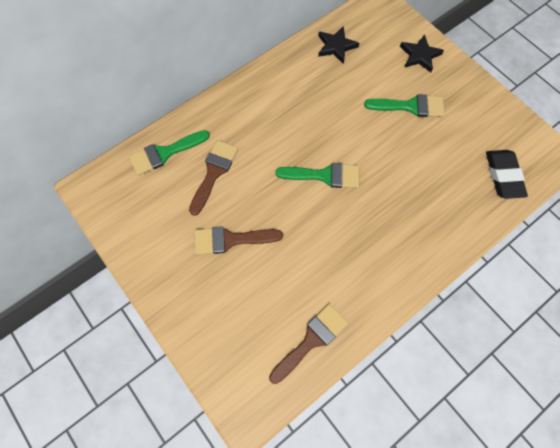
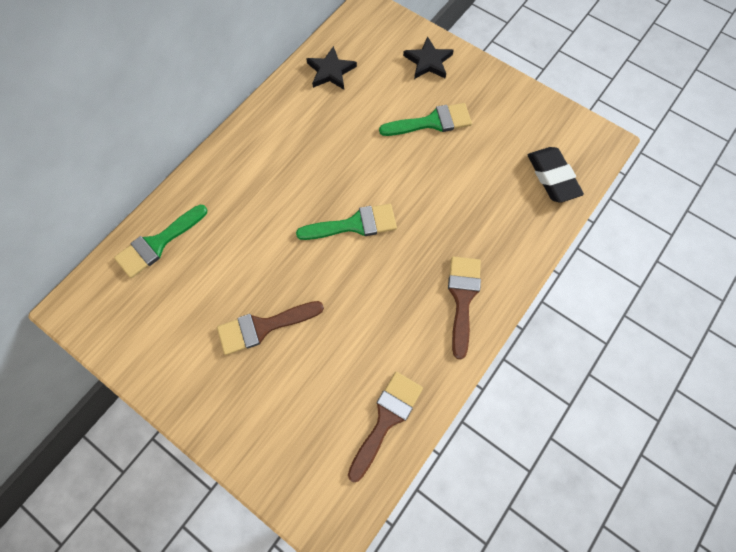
camera: 15 degrees left, 0 degrees up
brown brush [189,140,238,216] -> brown brush moved to [448,256,481,359]

